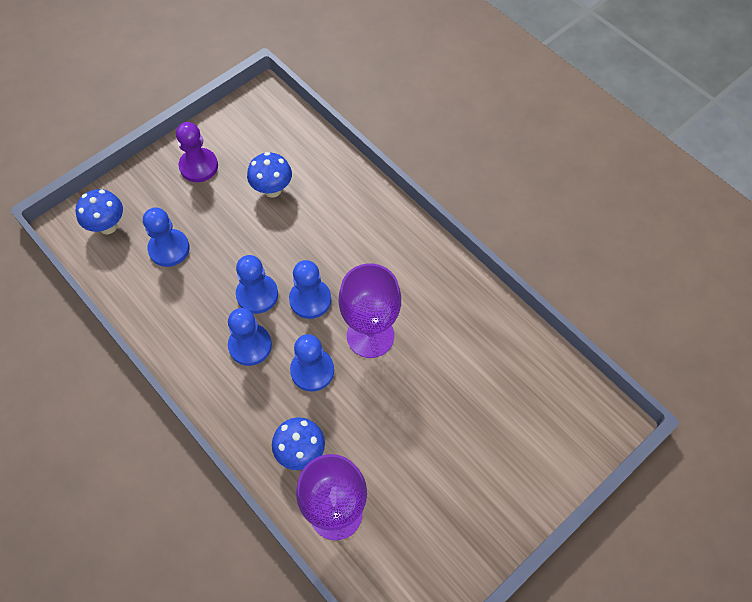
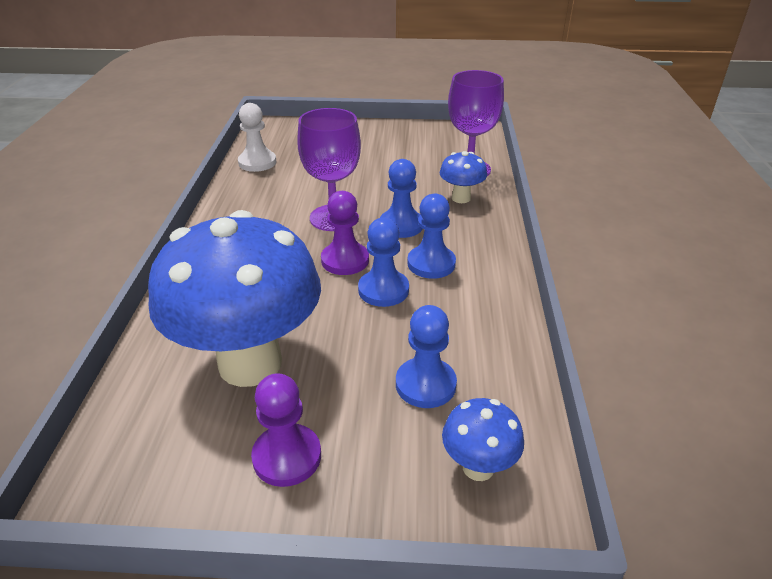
camera: 135 degrees left, 25 degrees down
blue mushroom [247,152,292,198] -> blue mushroom [148,210,321,387], size x2.33
blue pawn [289,260,331,319] -> purple pawn [321,191,369,275]
none -> white pawn [238,103,276,172]

